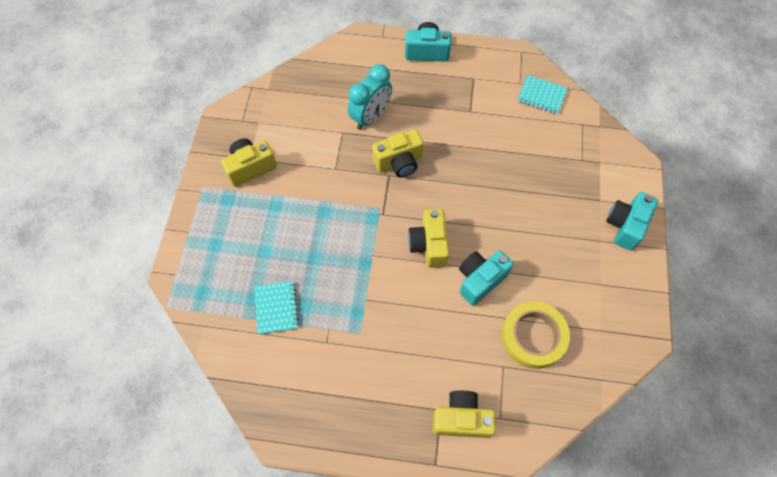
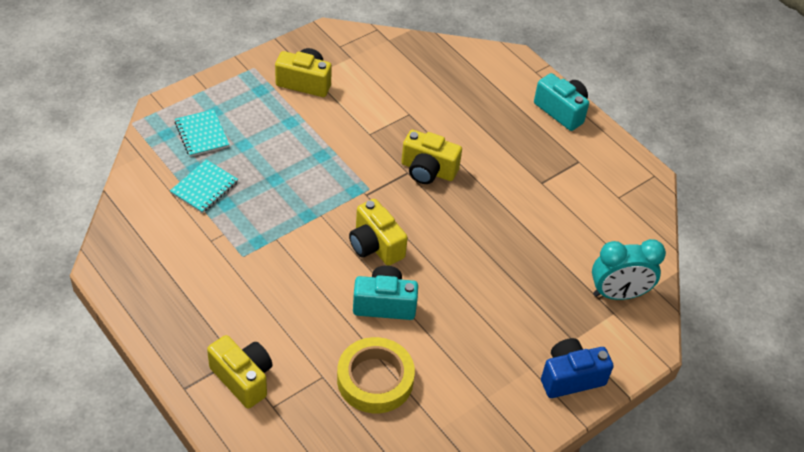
camera: 40 degrees right, 15 degrees down
turquoise clock [348,64,392,130] -> turquoise clock moved to [592,239,666,300]
yellow camera [408,209,449,268] -> yellow camera turned 75 degrees counterclockwise [349,199,408,266]
turquoise notebook [517,75,567,115] -> turquoise notebook moved to [175,109,230,157]
turquoise camera [606,192,658,251] -> blue camera [541,338,614,398]

